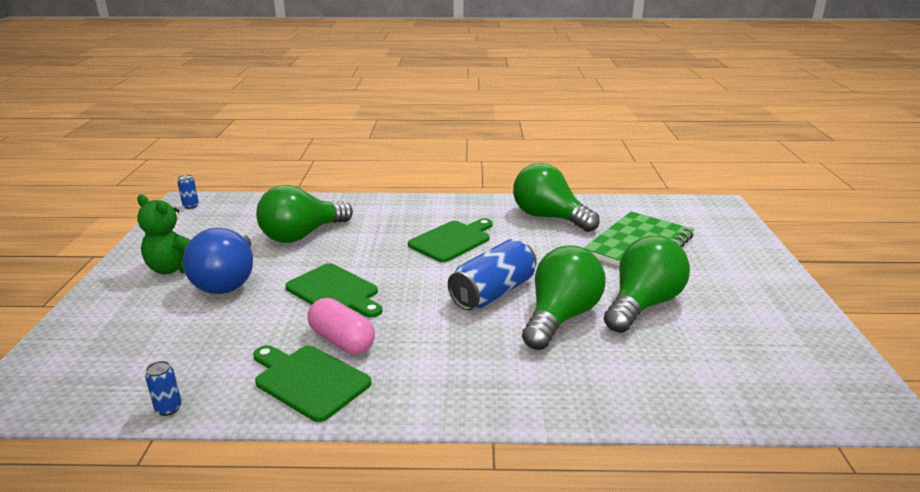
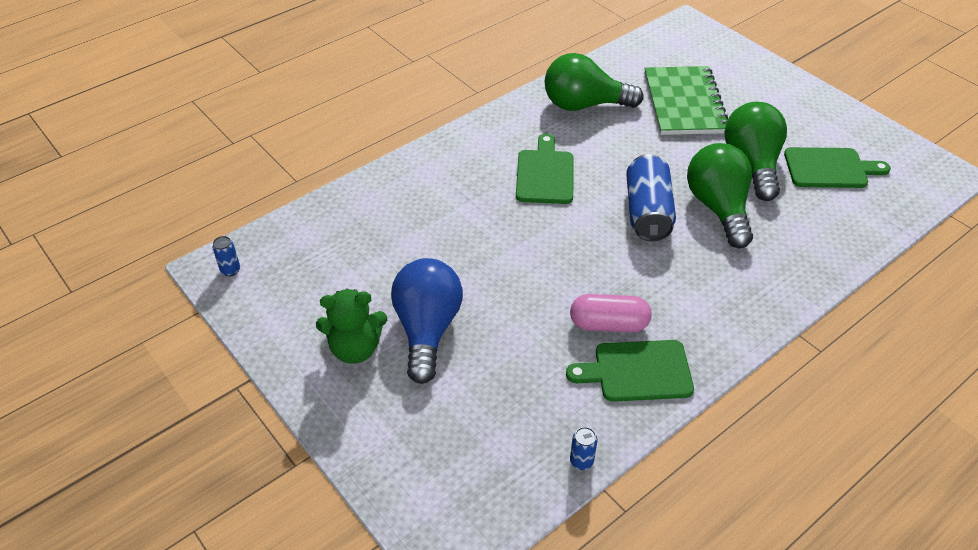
camera: 40 degrees left, 20 degrees up
blue light bulb [183,228,253,294] -> blue light bulb turned 135 degrees counterclockwise [391,258,463,384]
green light bulb [256,185,353,243] -> none
green cutting board [285,263,383,318] -> green cutting board moved to [784,147,891,188]

